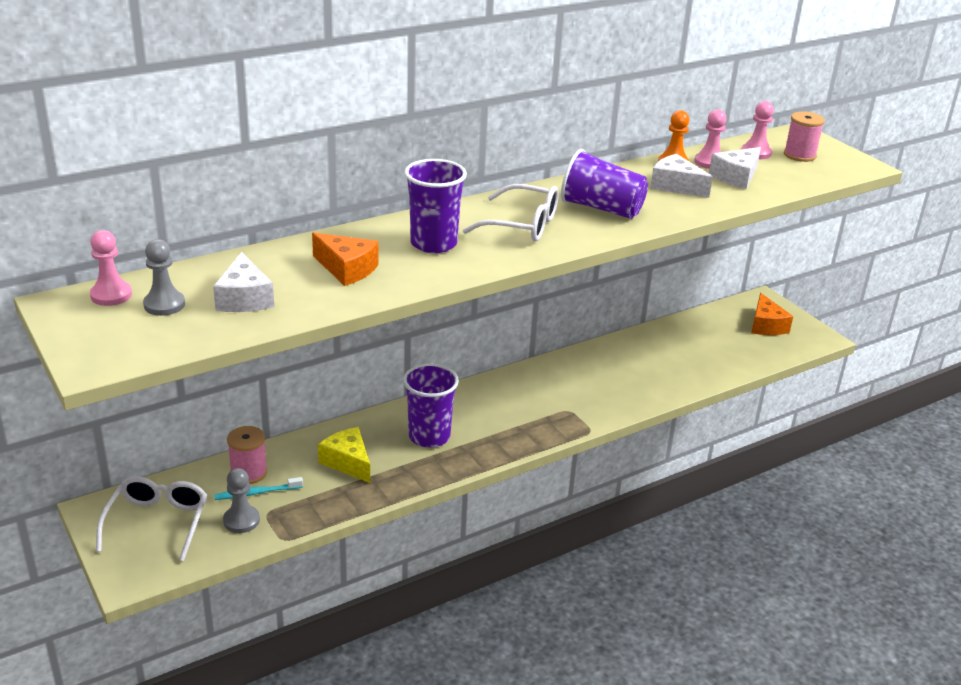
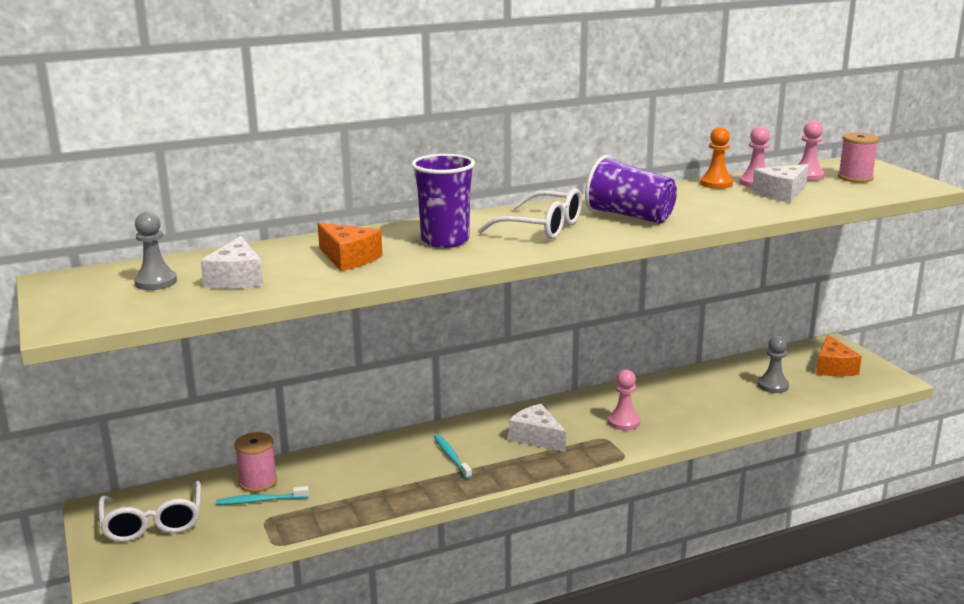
camera: 10 degrees right, 10 degrees down
pink pawn [90,230,132,306] -> pink pawn moved to [608,370,640,430]
white glasses [96,477,207,561] -> white glasses turned 150 degrees clockwise [98,481,201,542]
grey pawn [223,468,260,533] -> grey pawn moved to [758,336,789,393]
yellow cheese [318,427,370,483] -> none
purple cup [403,364,459,448] -> turquoise toothbrush [434,434,472,479]
white cheese [650,154,713,198] -> white cheese moved to [509,404,566,452]

